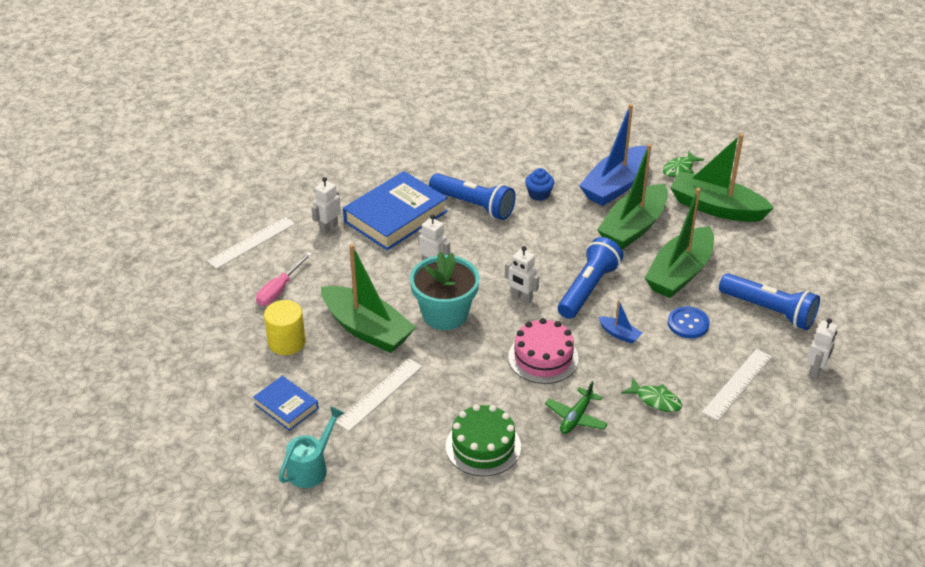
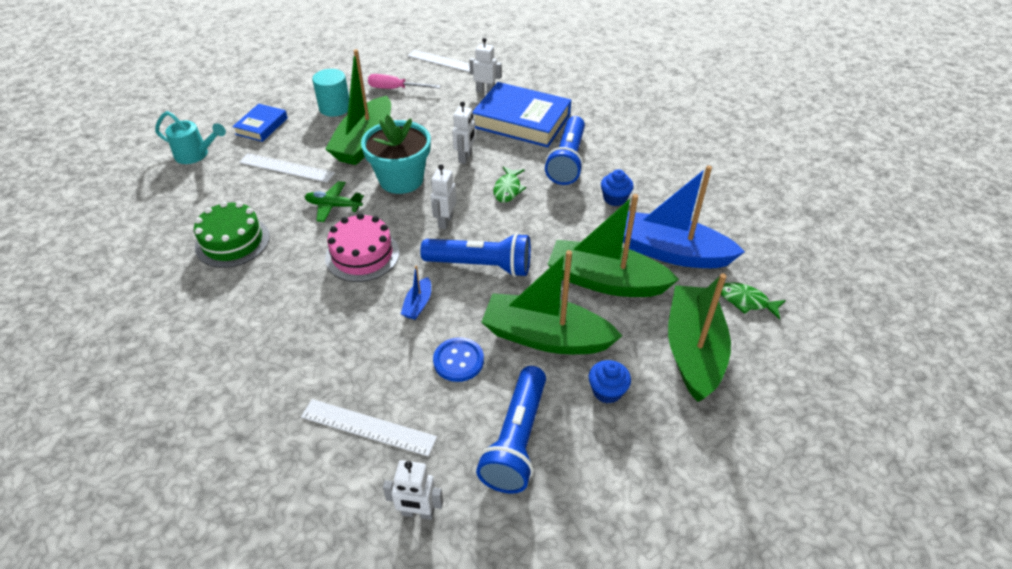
camera: 70 degrees right, 5 degrees up
yellow cylinder [264,300,306,355] -> turquoise cylinder [312,69,349,117]
green plane [545,381,608,434] -> green plane moved to [305,181,364,222]
green fish [621,378,682,412] -> green fish moved to [493,166,526,202]
none -> blue cupcake [589,360,631,404]

